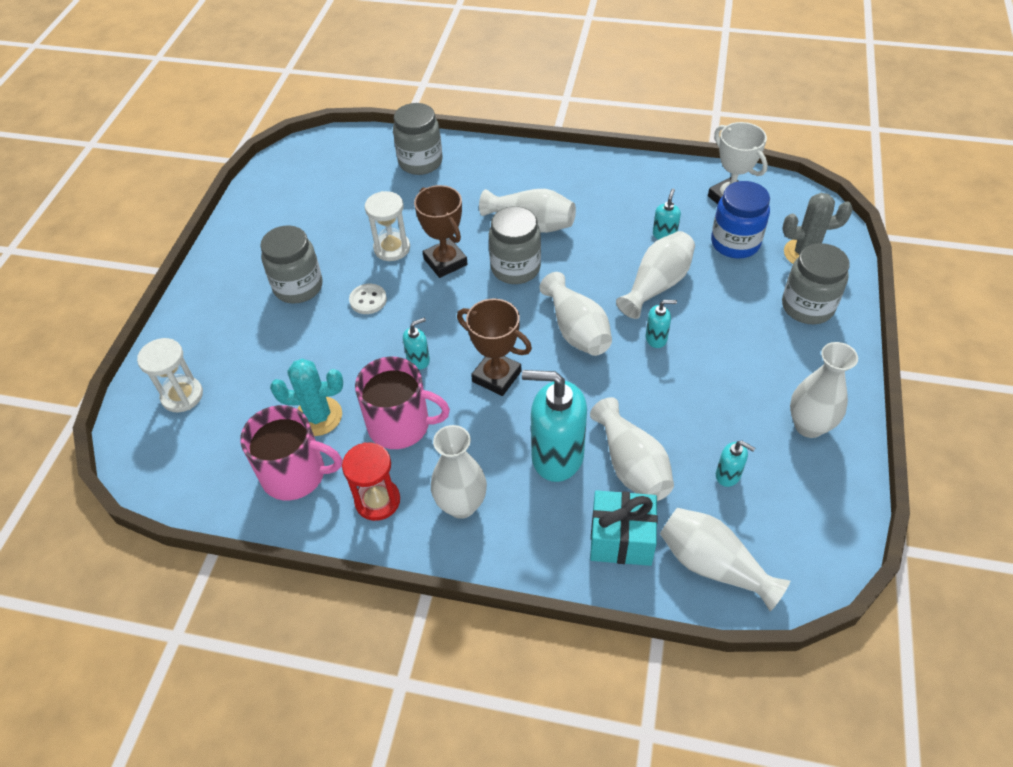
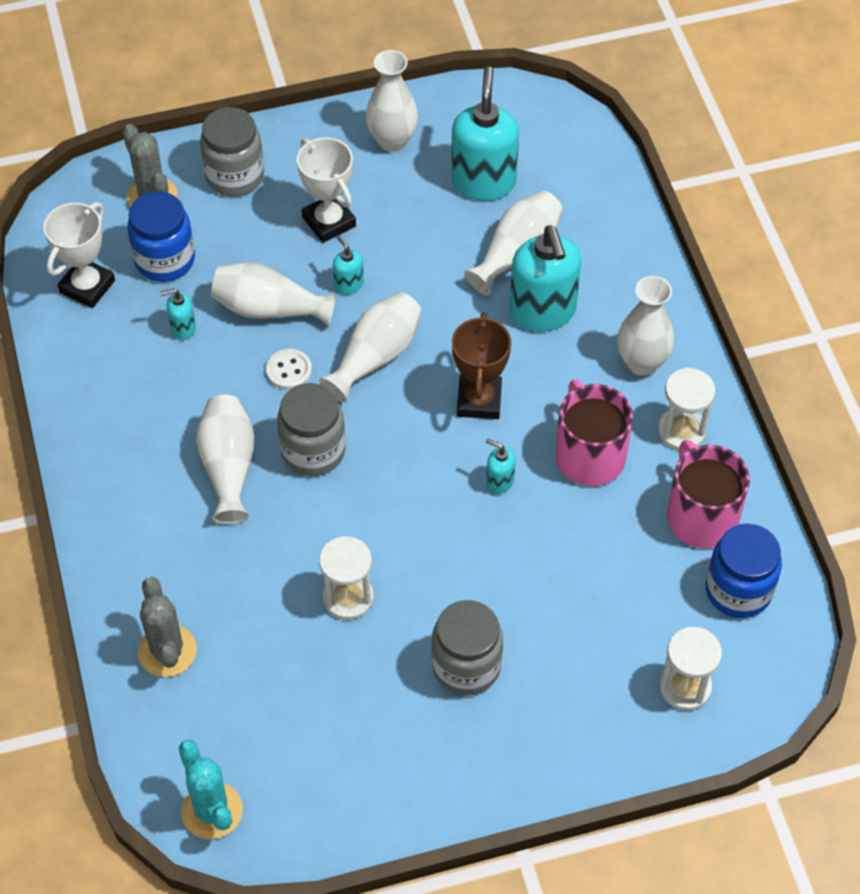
camera: 120 degrees left, 5 degrees up
turquoise cactus [270,359,343,436] -> turquoise cactus moved to [179,740,243,839]
red hourglass [342,442,400,521] -> white hourglass [658,368,715,450]
white button [349,284,387,314] -> white button moved to [266,349,312,390]
grey jar [393,103,443,175] -> grey cactus [138,577,197,677]
brown trophy [414,185,468,278] -> none
turquoise gift [590,490,658,566] -> none
white vase [660,508,790,611] -> none
turquoise soap dispenser [716,441,755,487] -> turquoise soap dispenser [451,66,519,201], size x2.18
none -> white trophy [297,137,356,243]
none -> blue jar [706,523,782,618]

